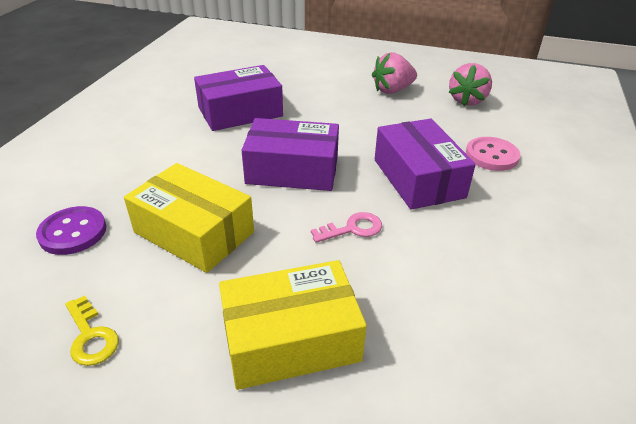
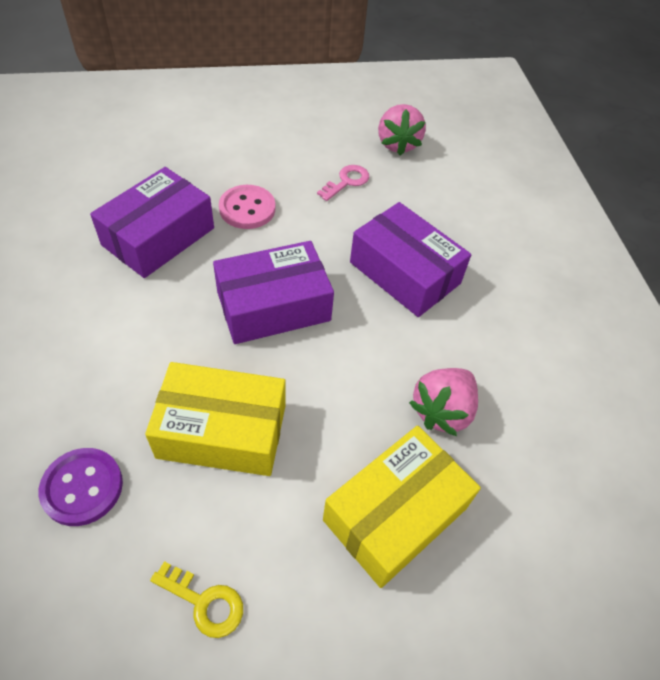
camera: 30 degrees left, 15 degrees up
pink key [311,212,382,243] -> pink key moved to [317,165,369,201]
pink strawberry [372,52,417,94] -> pink strawberry moved to [409,368,478,436]
pink button [466,137,521,171] -> pink button moved to [219,185,275,229]

